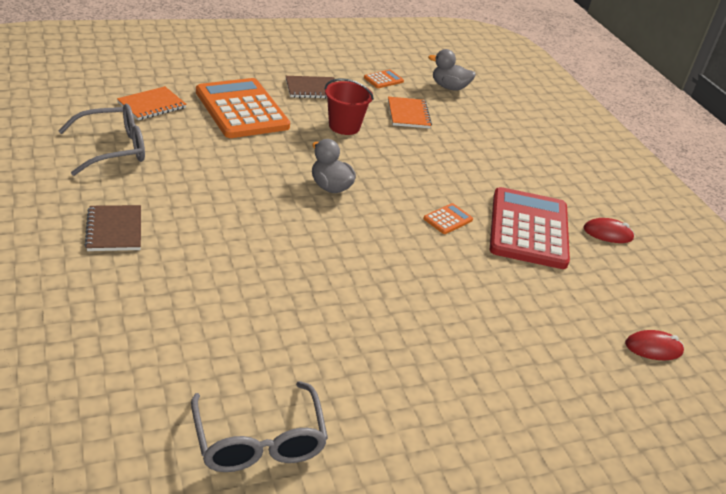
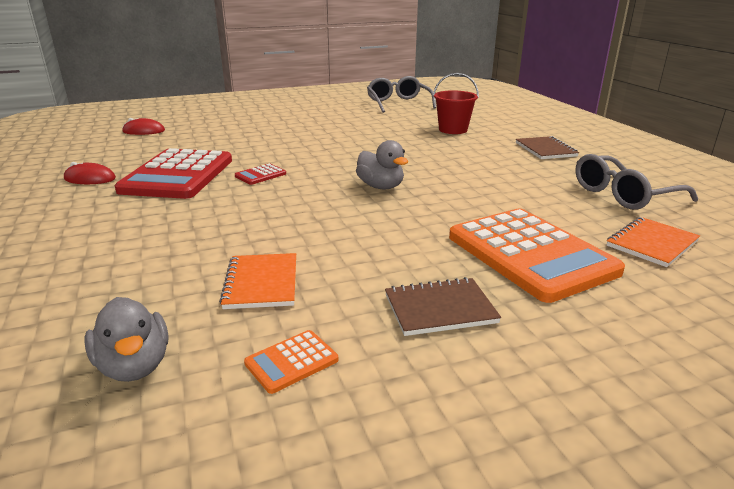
camera: 175 degrees left, 10 degrees down
red bucket [325,78,374,135] -> red bucket moved to [433,73,479,134]
orange calculator [423,203,473,234] -> red calculator [235,163,286,185]
grey duck [428,49,476,91] -> grey duck turned 45 degrees clockwise [85,297,168,382]

